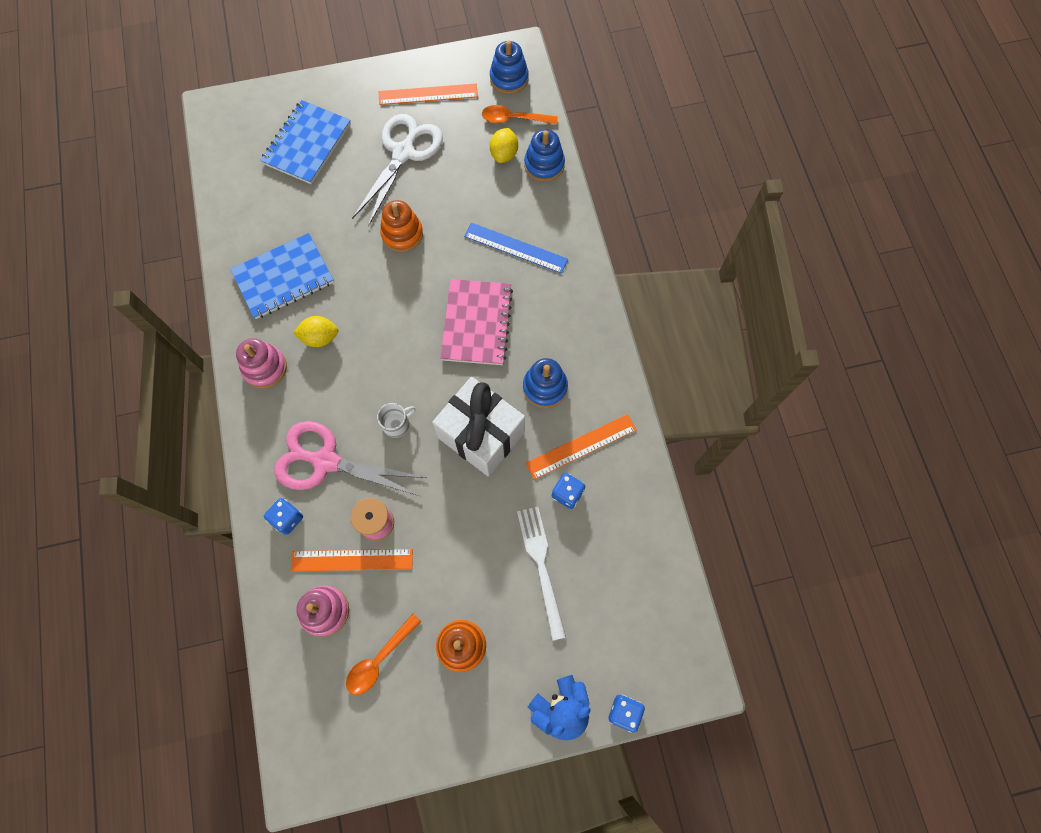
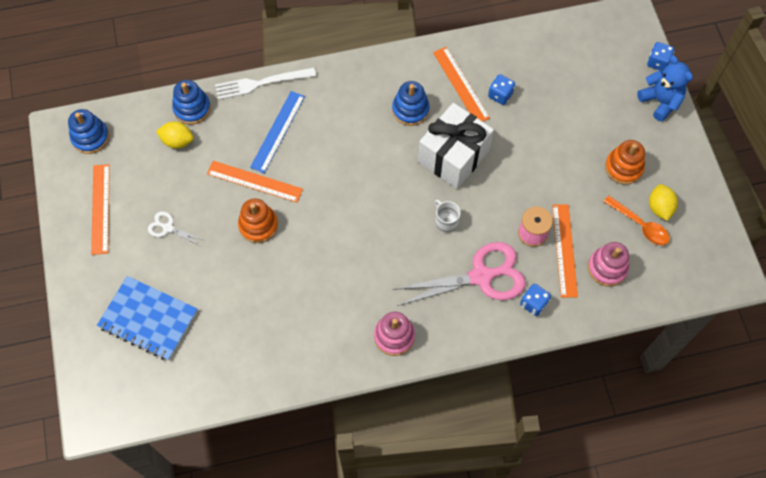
camera: 90 degrees left, 5 degrees down
blue notebook [230,233,334,319] -> none
pink scissors [274,421,426,496] -> pink scissors turned 120 degrees counterclockwise [393,242,526,306]
yellow lemon [293,316,338,347] -> yellow lemon moved to [649,184,678,221]
white scissors [352,114,443,227] -> white scissors [148,211,204,247], size x0.46
pink notebook [440,279,513,365] -> none
orange spoon [482,105,558,124] -> none
white fork [517,507,566,641] -> white fork moved to [215,67,316,100]
none -> orange ruler [207,161,303,203]

